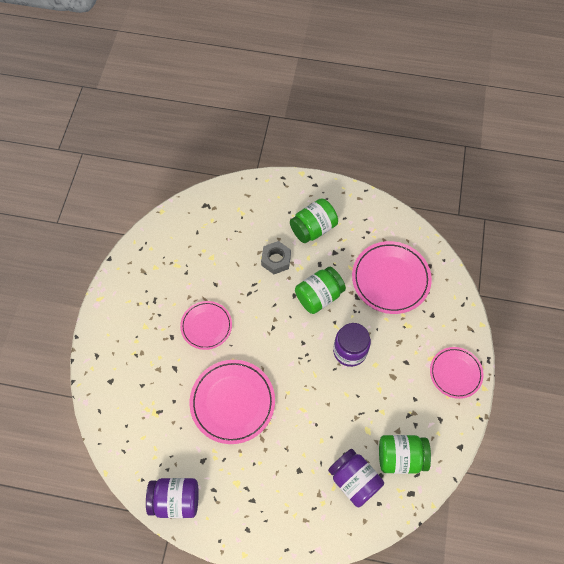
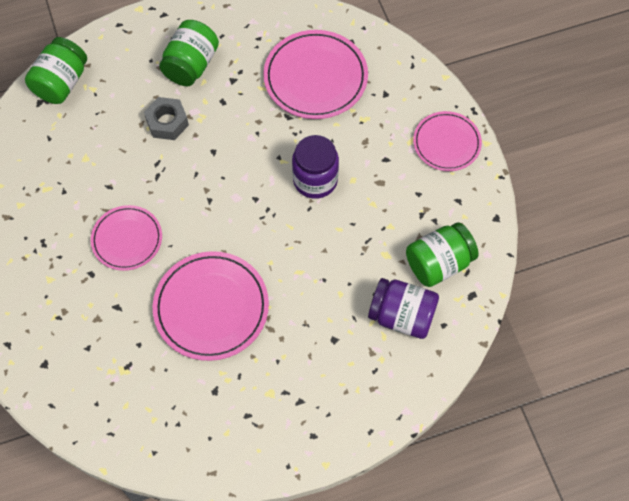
camera: 30 degrees left, 0 degrees up
purple jar [146,478,199,518] -> none
green jar [295,267,346,314] -> green jar moved to [25,37,87,104]

